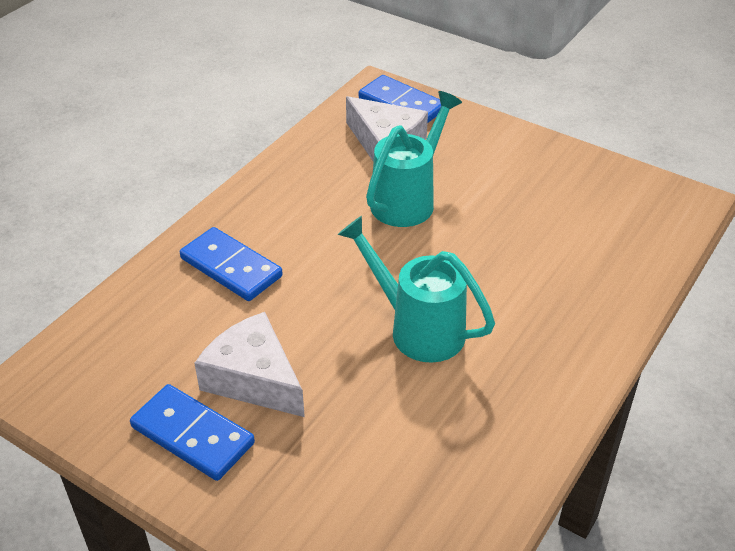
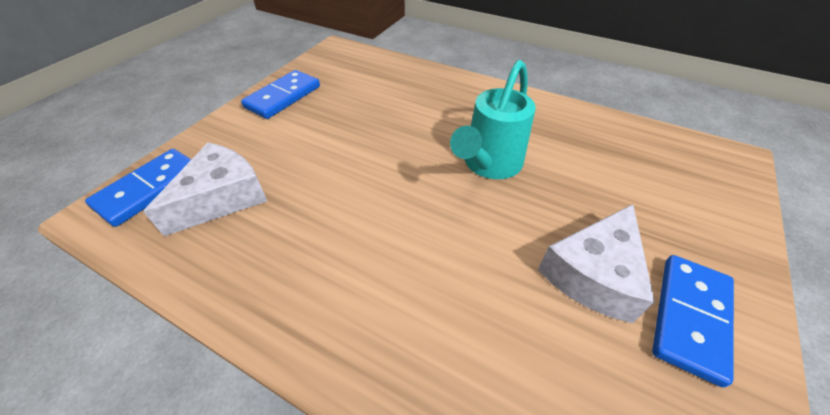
camera: 95 degrees left, 5 degrees up
blue domino [180,227,283,301] -> blue domino moved to [241,70,320,119]
turquoise watering can [366,91,462,227] -> none

